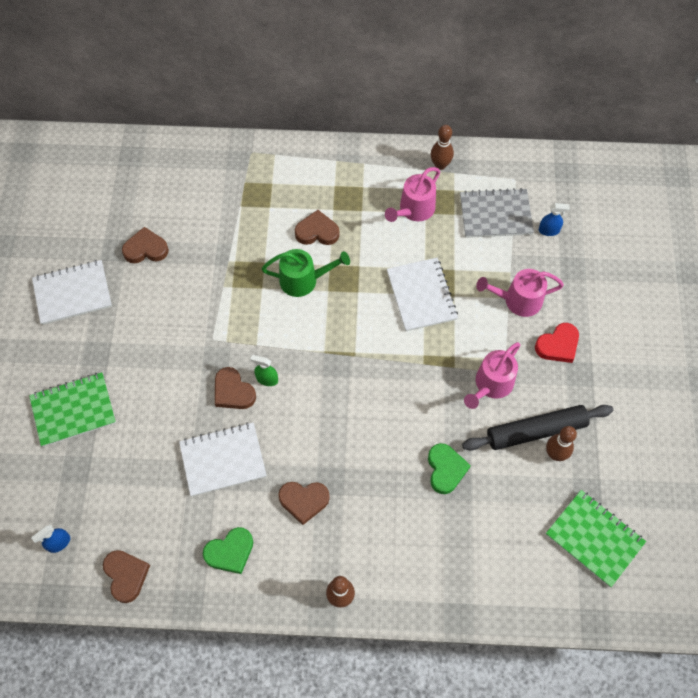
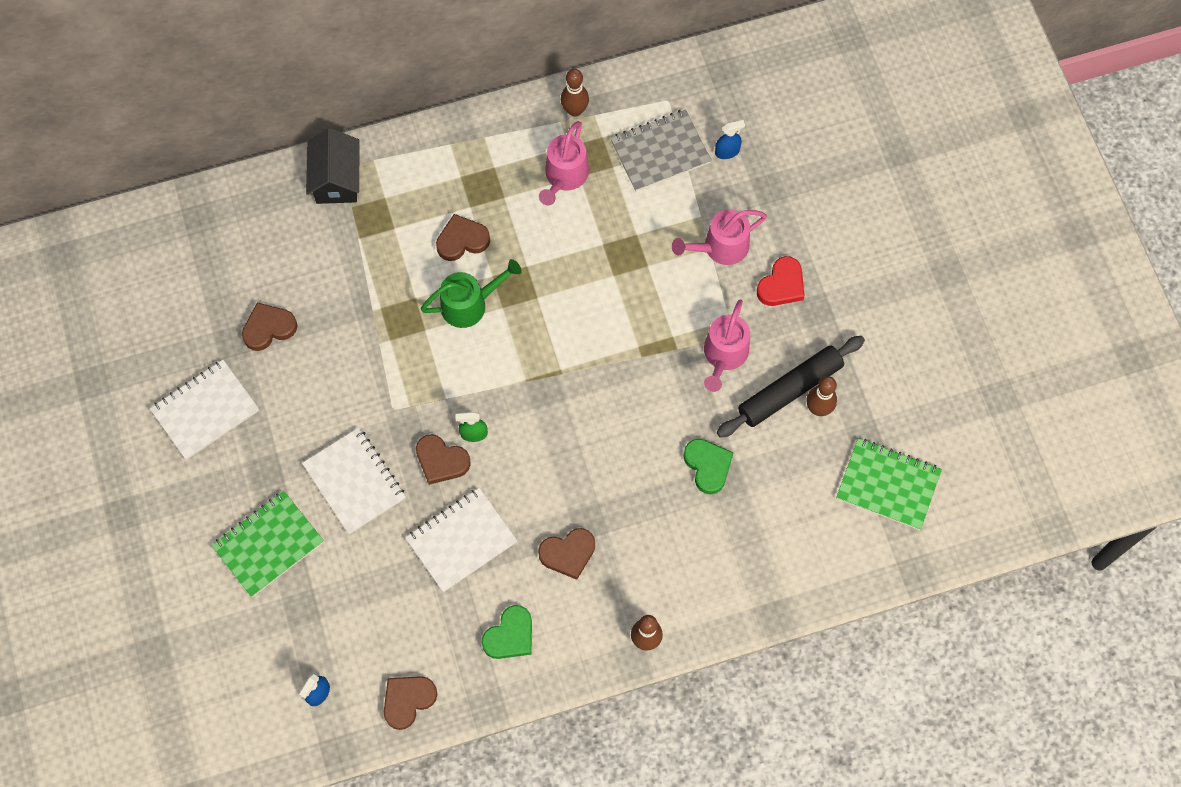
camera: 20 degrees left, 5 degrees up
brown heart [103,550,150,603] -> brown heart turned 90 degrees counterclockwise [384,676,437,730]
white notebook [387,258,458,331] -> white notebook moved to [302,428,406,534]
none -> black house [306,128,360,204]

